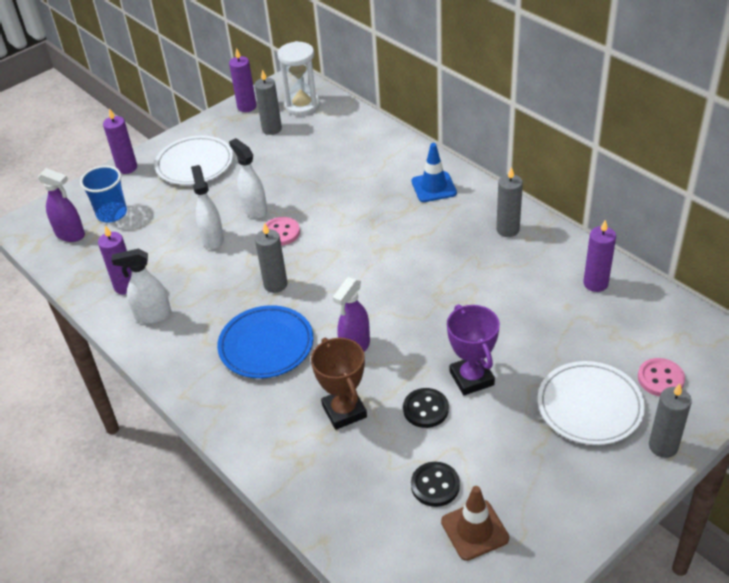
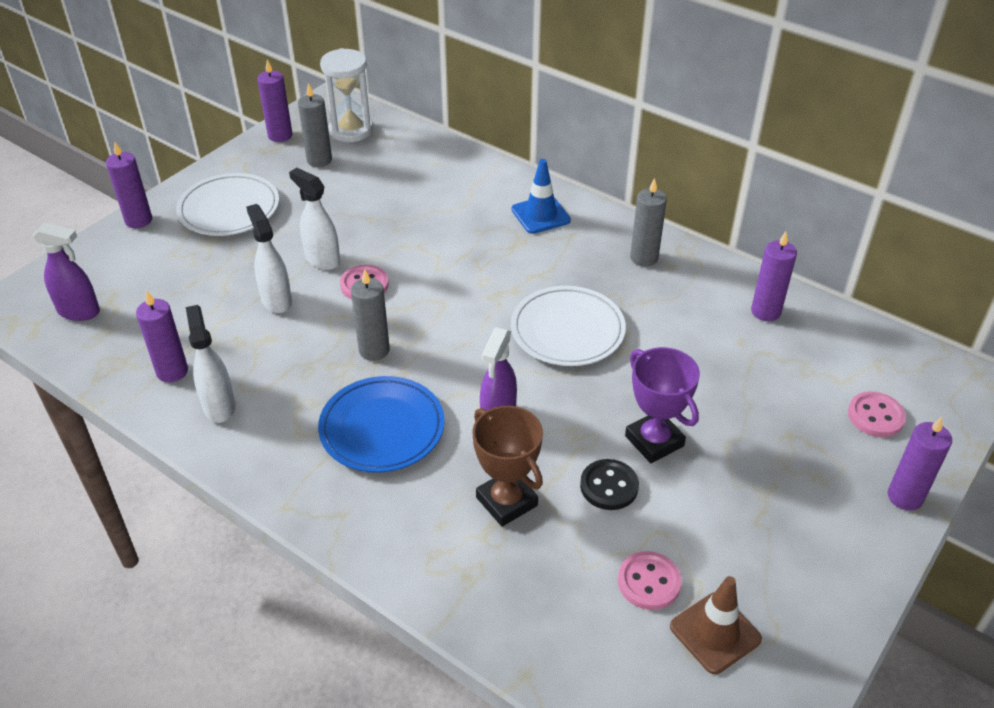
camera: 15 degrees left, 0 degrees up
blue cup [80,165,127,222] -> none
white spray bottle [111,249,172,324] -> white spray bottle turned 90 degrees clockwise [186,305,235,423]
black button [411,462,460,507] -> pink button [618,551,682,610]
white plate [538,361,645,445] -> white plate moved to [511,286,626,366]
grey candle [649,384,692,458] -> purple candle [888,417,952,511]

